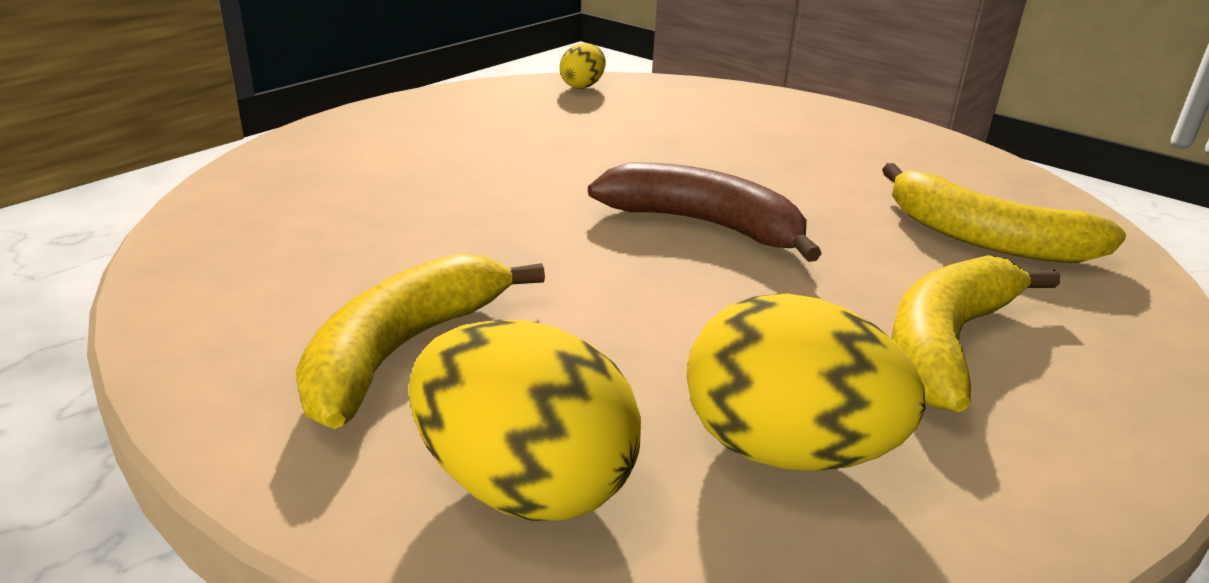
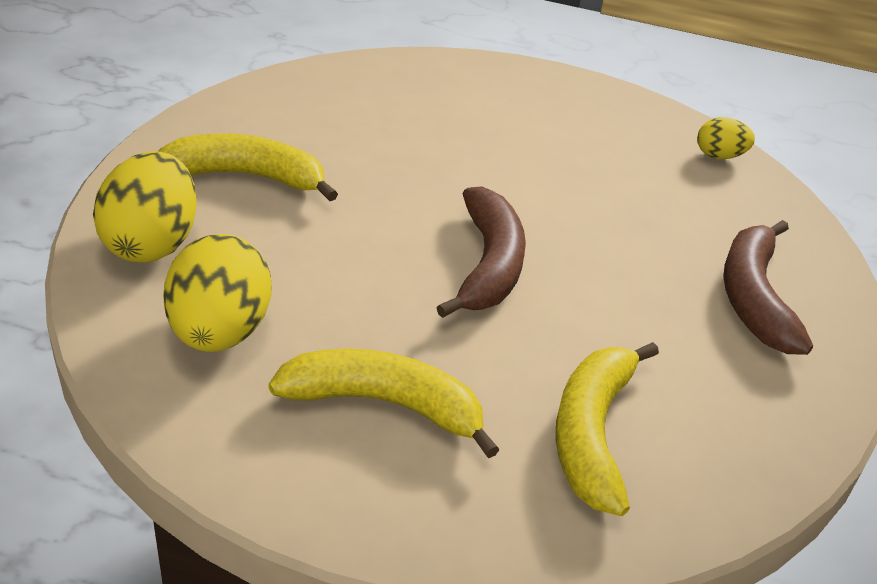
camera: 65 degrees right, 10 degrees up
none -> brown banana [723,220,813,355]

